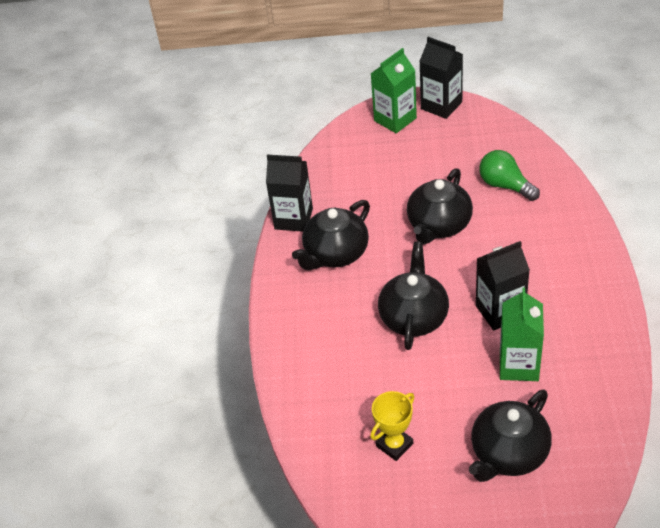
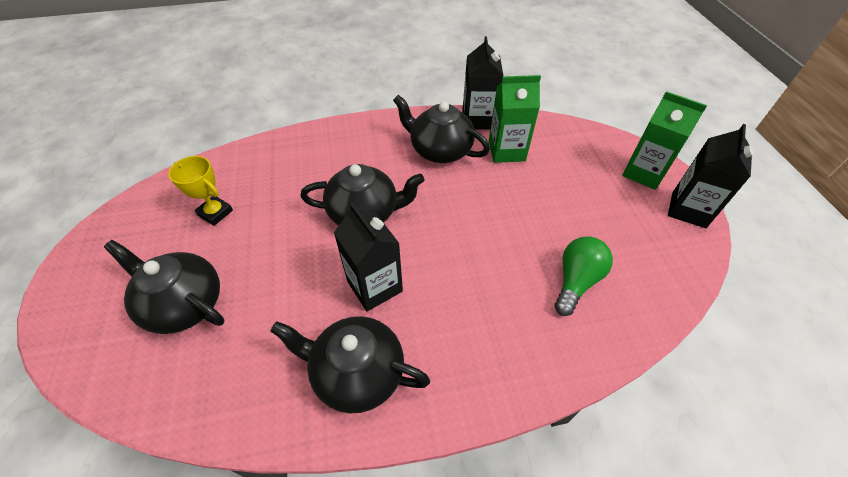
camera: 75 degrees right, 5 degrees up
black teapot [407,168,473,244] -> black teapot moved to [270,316,430,414]
green carton [500,287,544,381] -> green carton moved to [489,75,541,163]

